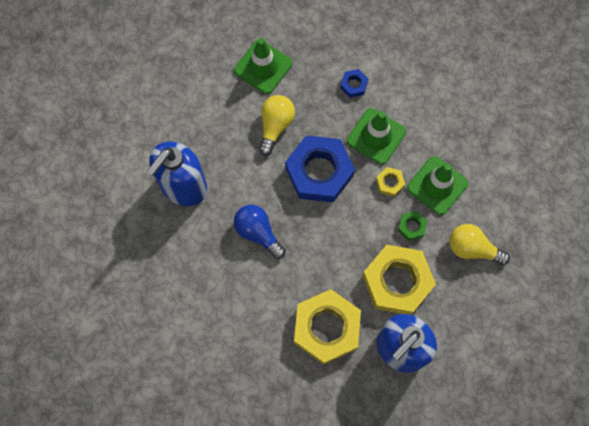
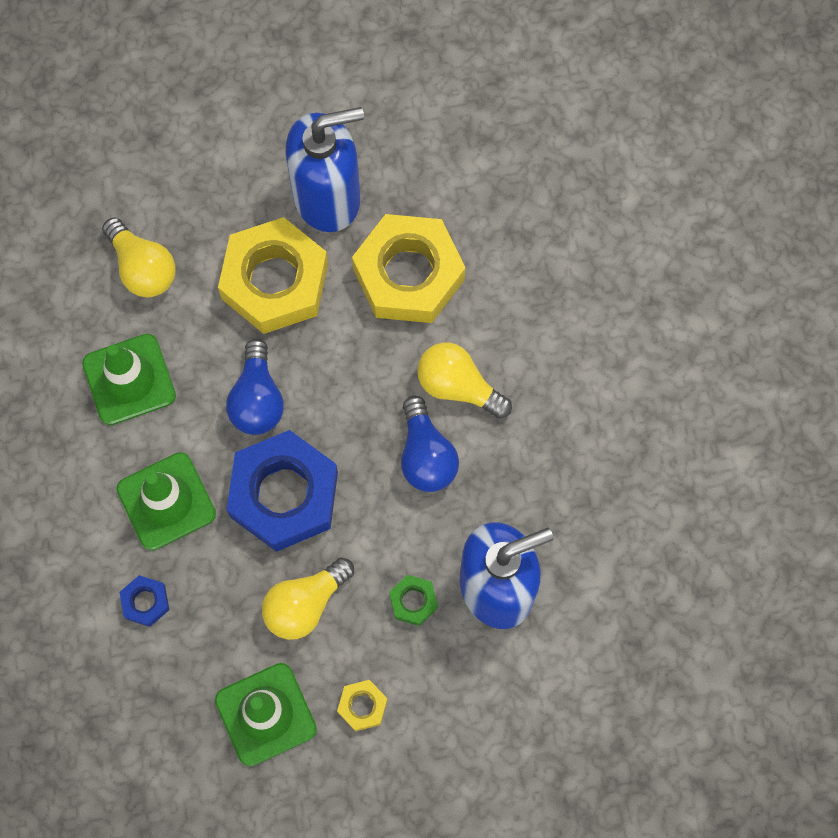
camera: 150 degrees left, 0 degrees up
yellow nut [376,167,405,197] -> yellow nut moved to [337,680,388,731]
green nut [398,211,428,241] -> green nut moved to [389,575,438,626]
none -> blue light bulb [226,339,284,435]
none -> yellow light bulb [417,342,512,419]

